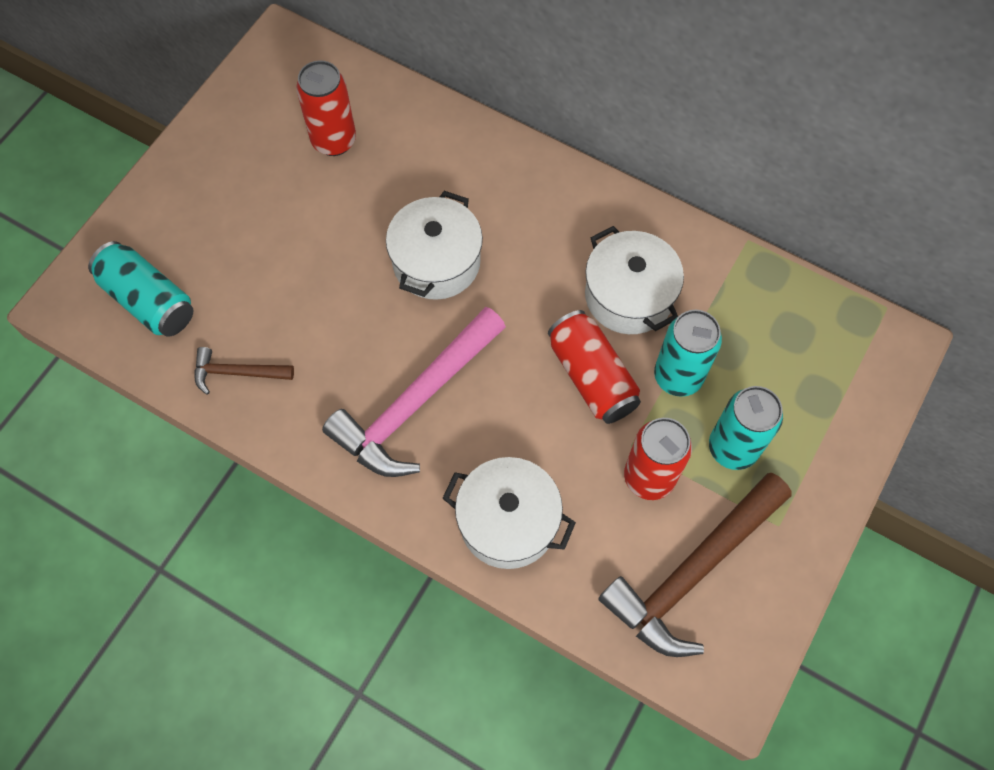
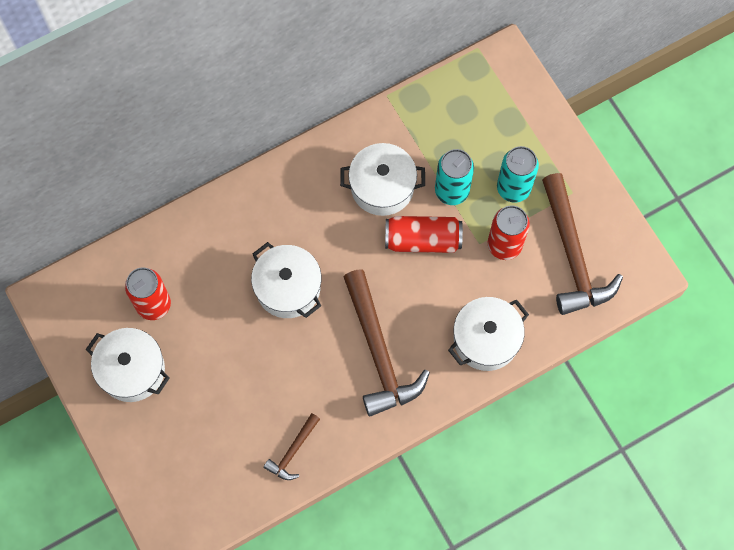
camera: 60 degrees left, 5 degrees up
turquoise can [88,241,193,337] -> none
pink hammer [322,307,506,477] -> brown hammer [344,269,430,417]
none -> white pot [86,328,170,402]

